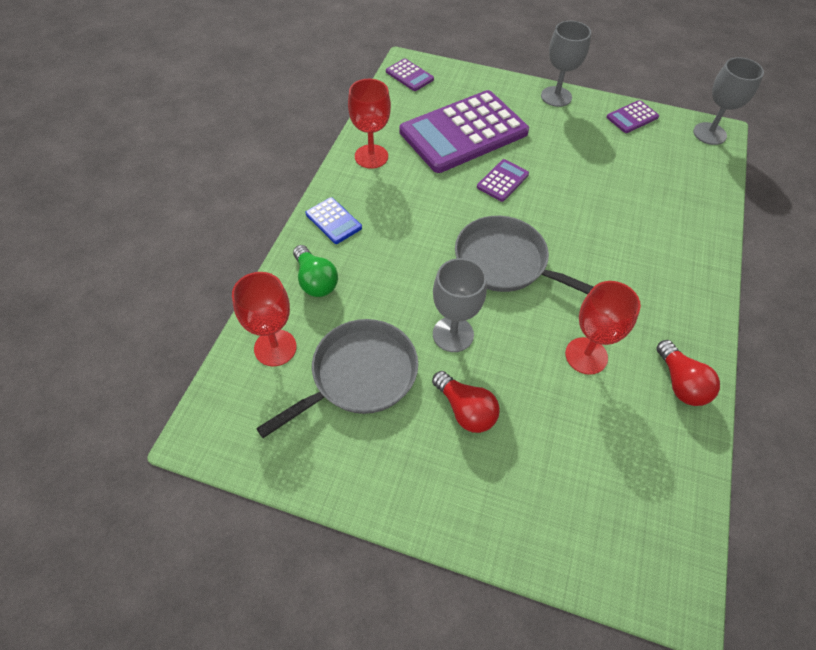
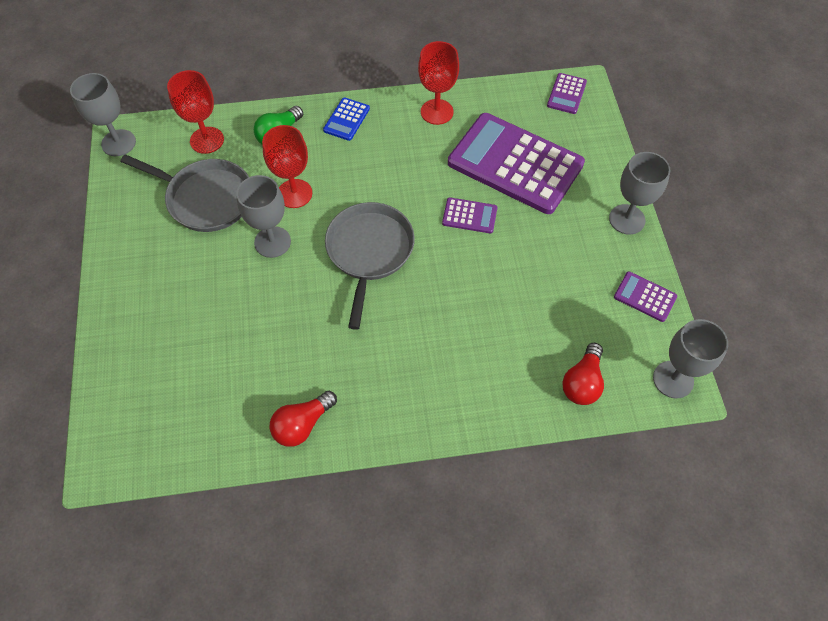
camera: 65 degrees right, 5 degrees up
red light bulb [432,371,500,433] -> red light bulb moved to [562,343,604,405]
red goblet [565,281,641,375] -> red goblet moved to [262,125,312,208]
none -> grey goblet [70,73,136,156]

